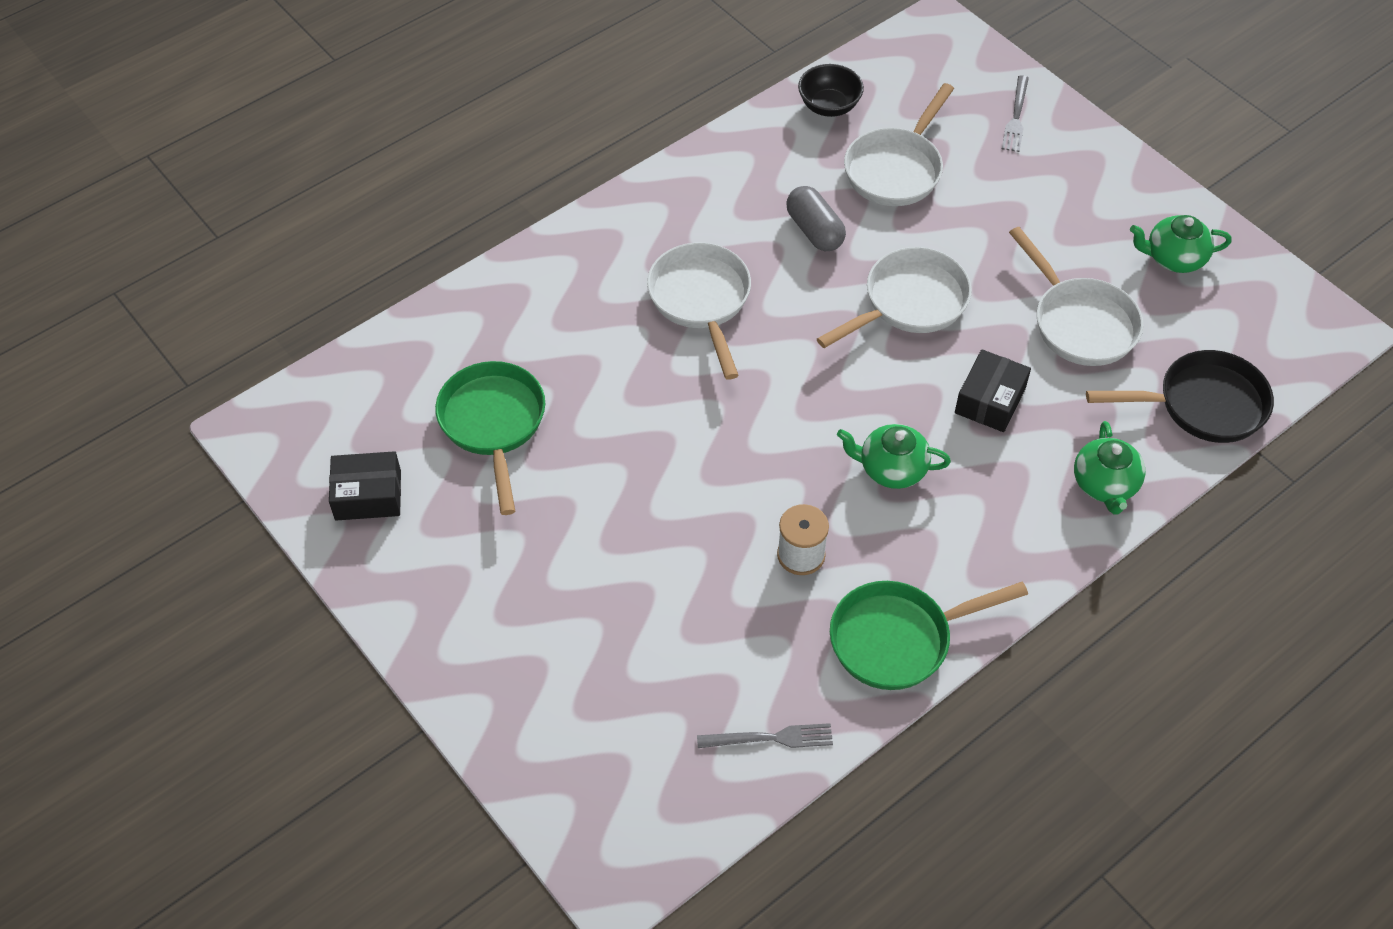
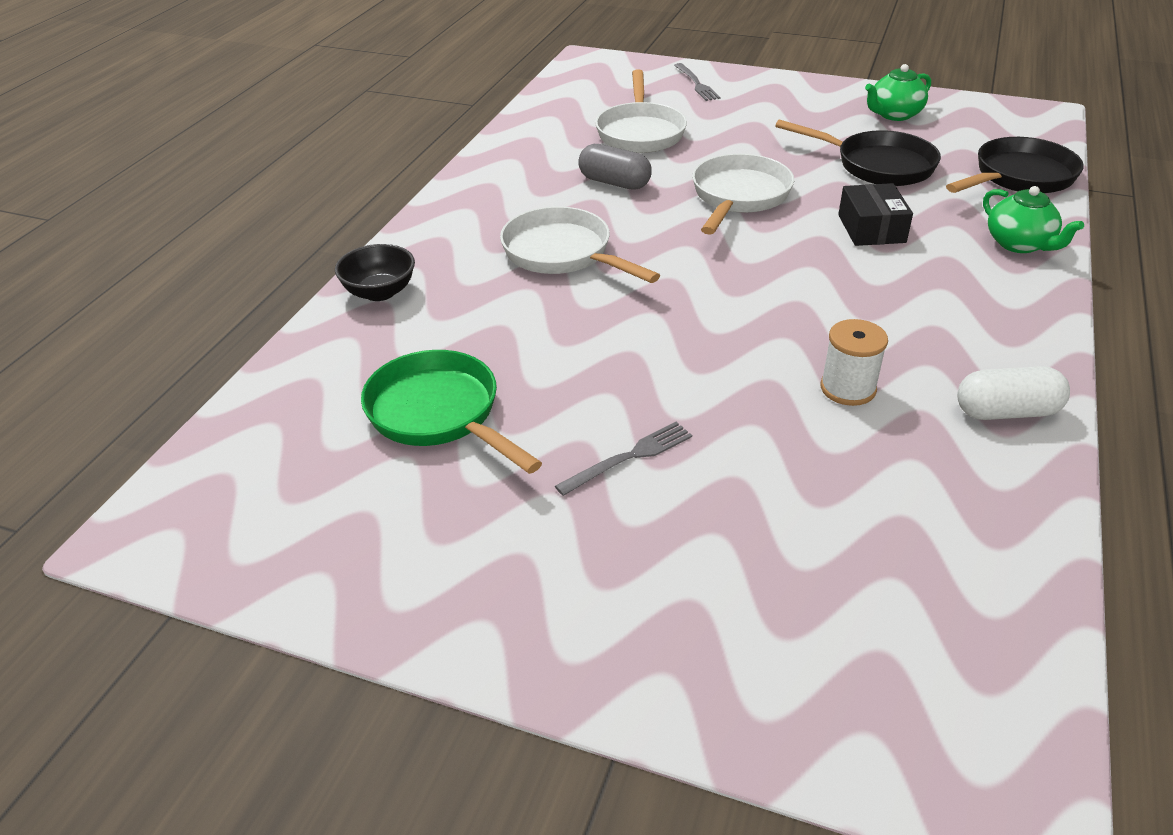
camera: 30 degrees left, 15 degrees down
black box [329,451,401,521] -> none
grey fork [697,723,833,748] -> grey fork moved to [555,422,692,496]
black bowl [798,64,864,117] -> black bowl moved to [335,244,415,301]
green pan [830,581,1028,690] -> white capsule [957,366,1070,420]
green teapot [837,424,951,489] -> none
white pan [1009,227,1143,366] -> black pan [775,120,941,186]

